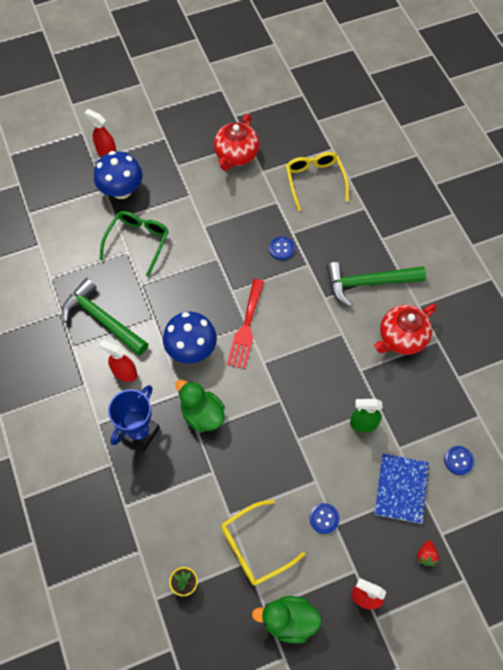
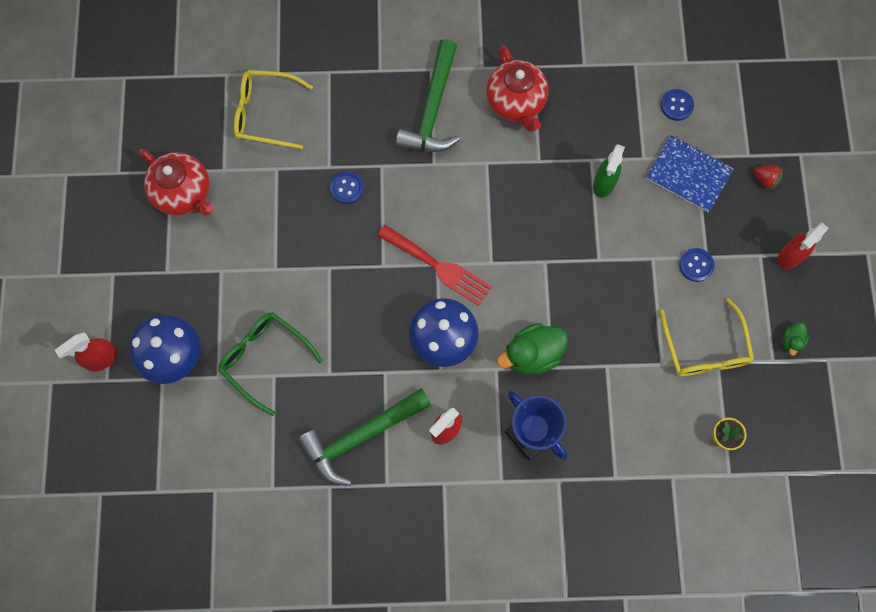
camera: 70 degrees left, 10 degrees up
green duck [252,596,322,643] -> green duck [783,322,809,356], size x0.50

